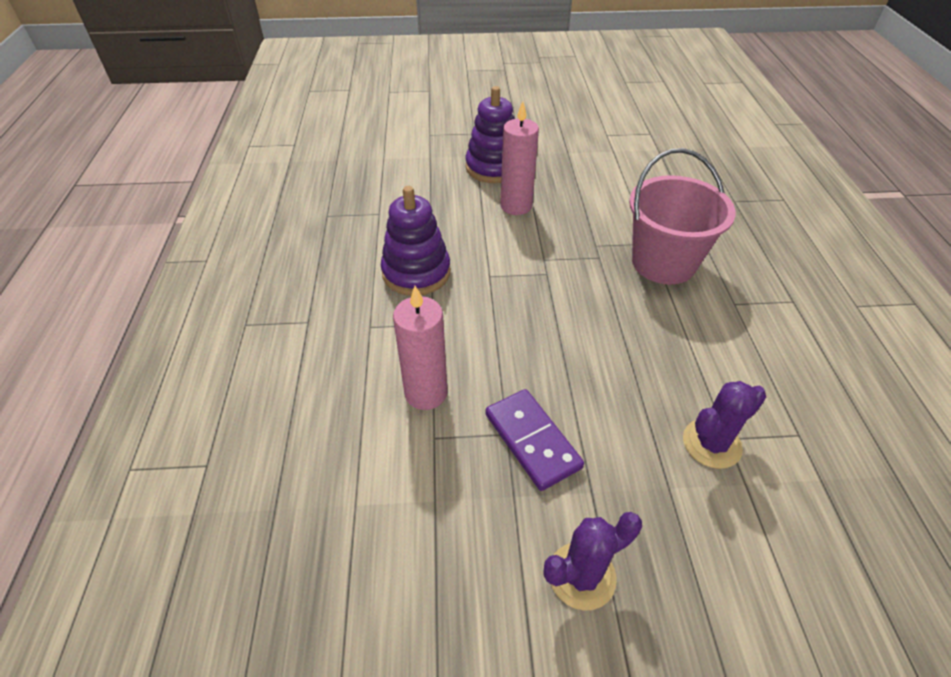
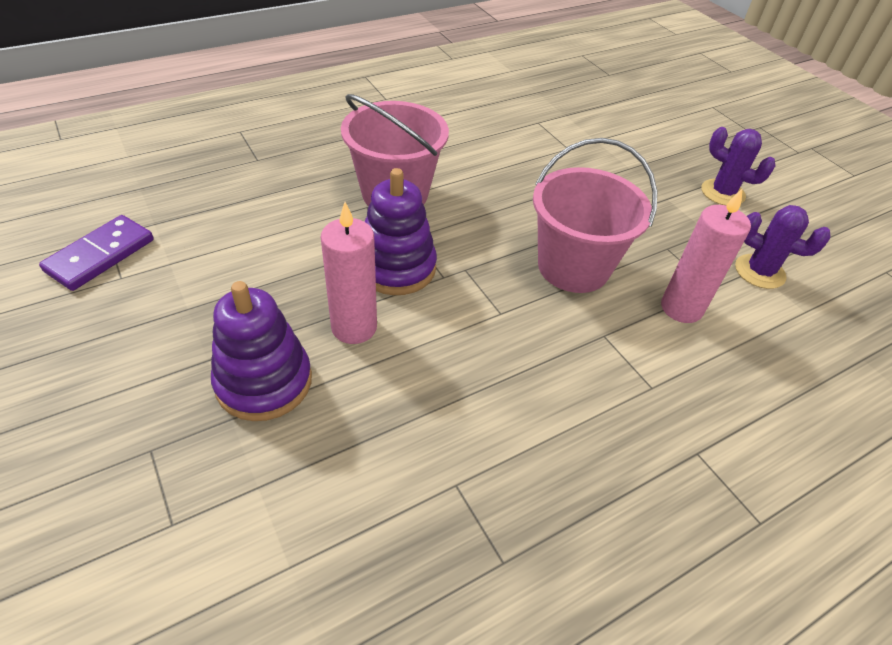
camera: 120 degrees left, 0 degrees up
purple stacking toy [381,186,451,296] -> purple stacking toy moved to [365,168,437,295]
purple domino [485,389,584,491] -> purple domino moved to [39,215,154,291]
purple cactus [683,381,766,469] -> purple cactus moved to [735,205,831,289]
none -> pink bucket [533,138,657,293]

